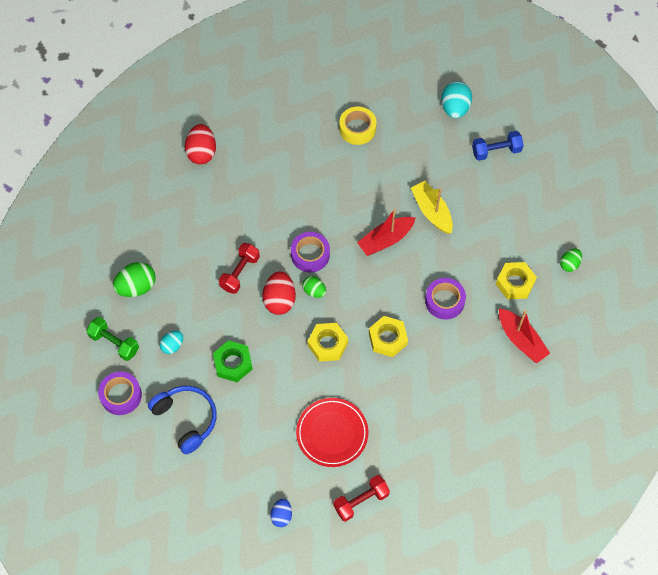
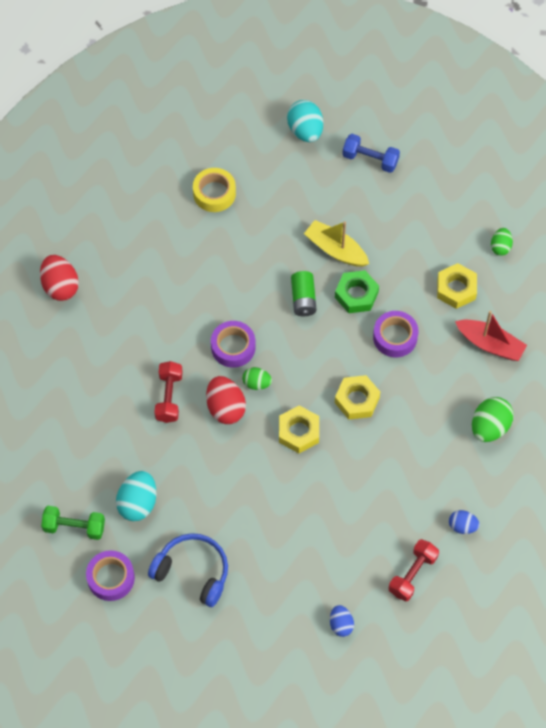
camera: 25 degrees left, 0 degrees up
green egg [113,262,155,297] -> green egg moved to [472,397,514,442]
turquoise egg [160,330,183,354] -> turquoise egg [116,471,156,521], size x1.67
green nut [213,340,253,382] -> green nut moved to [335,270,379,313]
red plate [296,398,368,467] -> none
red boat [357,209,415,256] -> green battery [291,271,317,316]
blue dumbbell [472,131,524,161] -> blue dumbbell turned 60 degrees clockwise [342,134,400,173]
none -> blue egg [449,510,480,534]

